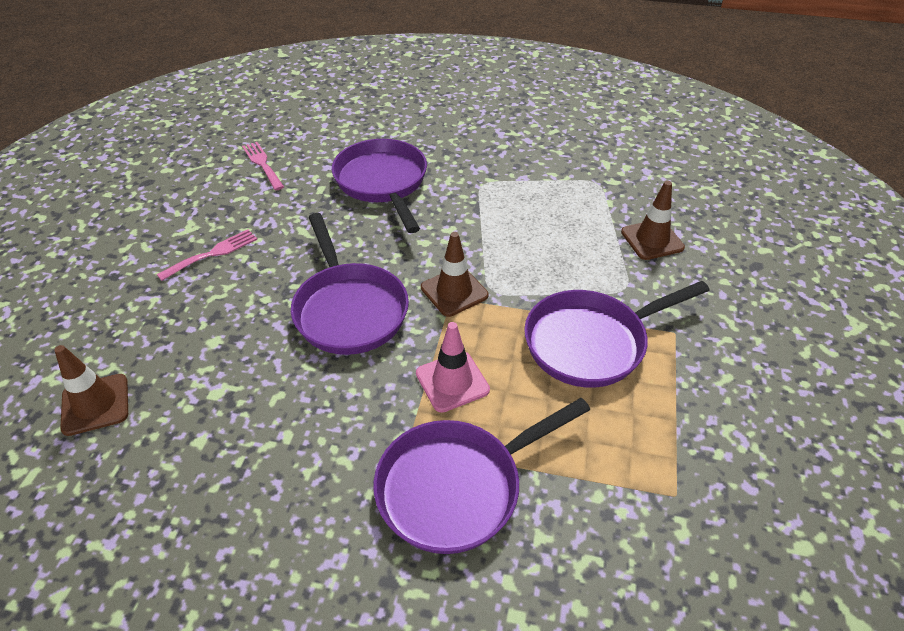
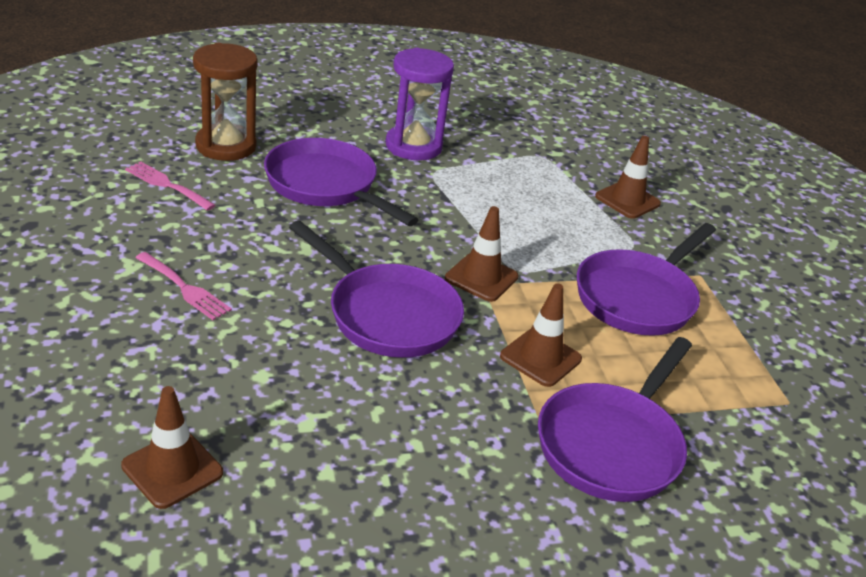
camera: 30 degrees left, 10 degrees down
pink fork [157,229,257,281] -> pink fork turned 105 degrees clockwise [135,252,232,320]
pink traffic cone [416,322,490,413] -> brown traffic cone [500,283,582,387]
none -> brown hourglass [193,43,258,161]
none -> purple hourglass [386,48,454,161]

